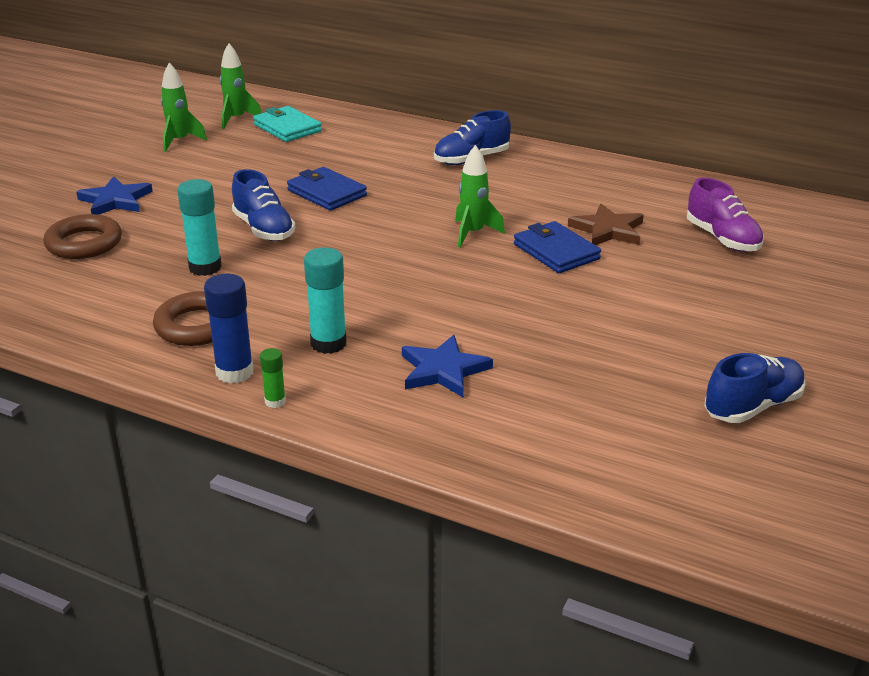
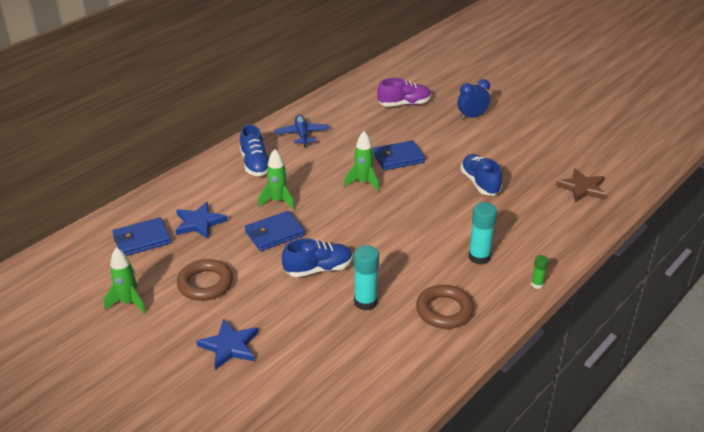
camera: 75 degrees left, 5 degrees up
brown ring [43,214,122,259] -> brown ring moved to [177,259,233,301]
blue glue stick [204,274,254,384] -> none
green rocket [220,43,261,129] -> green rocket moved to [258,149,295,210]
turquoise wallet [253,106,322,142] -> blue wallet [113,217,171,256]
blue star [402,335,493,397] -> blue star moved to [175,201,228,239]
brown star [568,204,644,245] -> brown star moved to [556,168,606,202]
blue shoe [704,353,806,423] -> blue shoe moved to [460,154,502,195]
none -> blue plane [274,114,330,147]
none -> blue clock [458,79,490,120]

